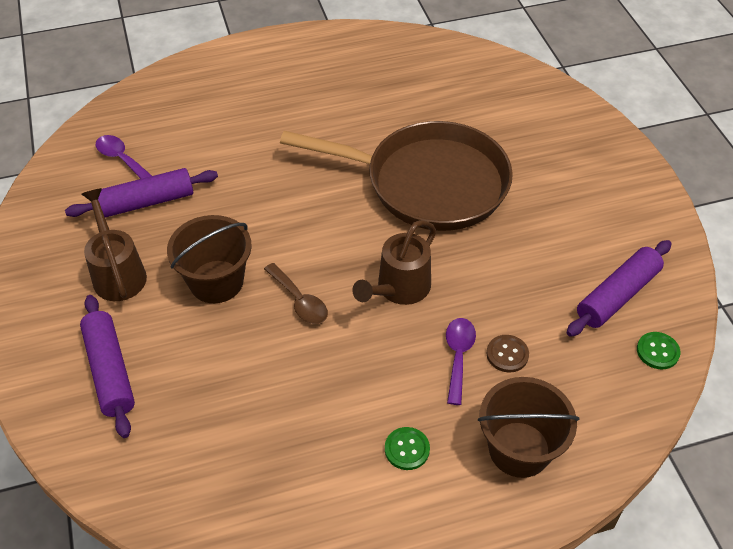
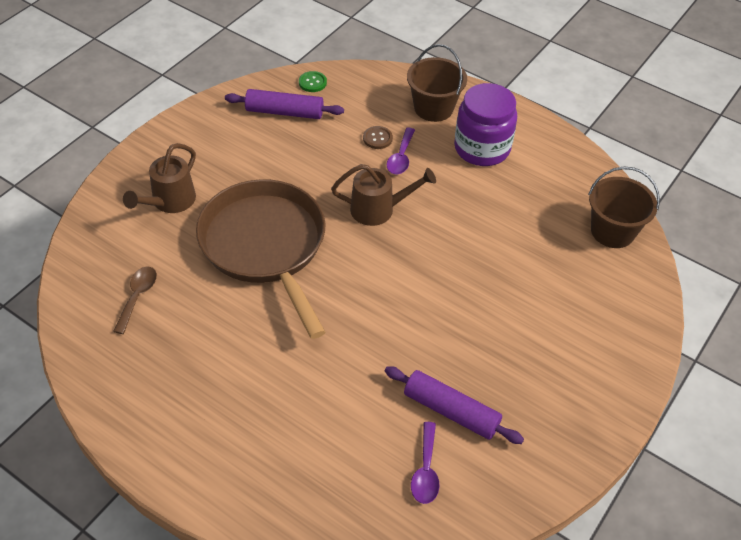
camera: 130 degrees left, 0 degrees up
purple rolling pin [80,295,135,438] -> none
brown watering can [81,188,147,301] -> brown watering can moved to [123,143,196,213]
brown bucket [167,215,252,303] -> brown bucket moved to [588,166,660,248]
brown spoon [264,263,328,324] -> brown spoon moved to [113,267,157,334]
green button [385,427,430,470] -> purple jar [454,83,517,166]
purple spoon [446,318,476,405] -> purple spoon turned 45 degrees counterclockwise [387,128,415,175]

